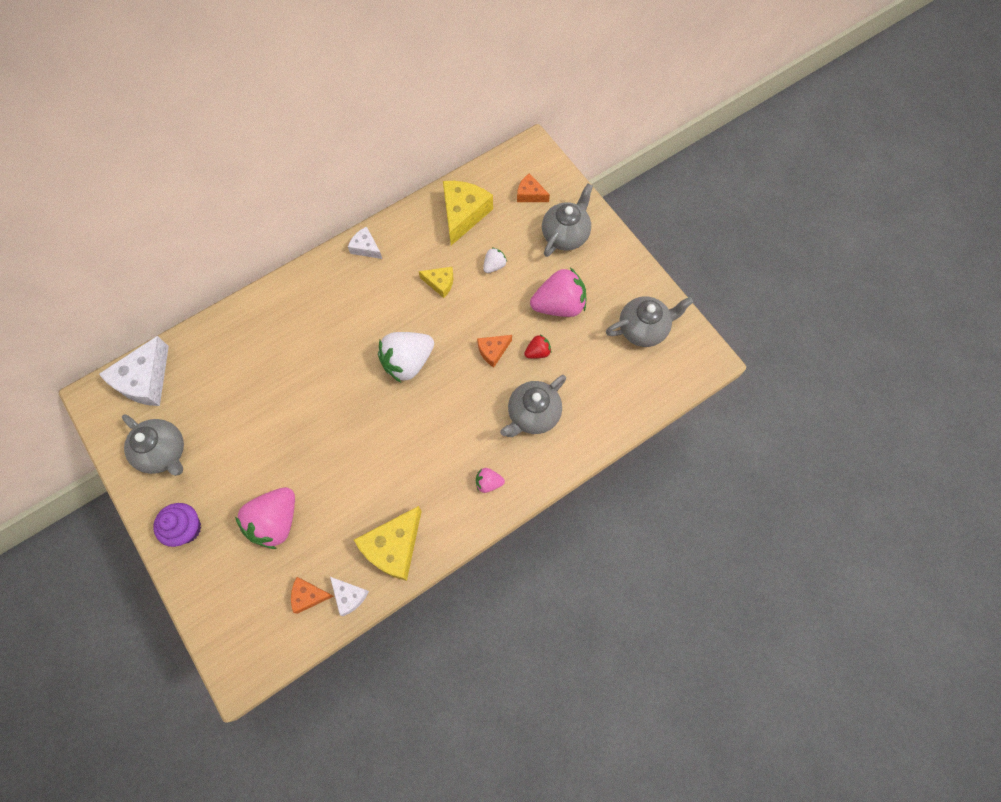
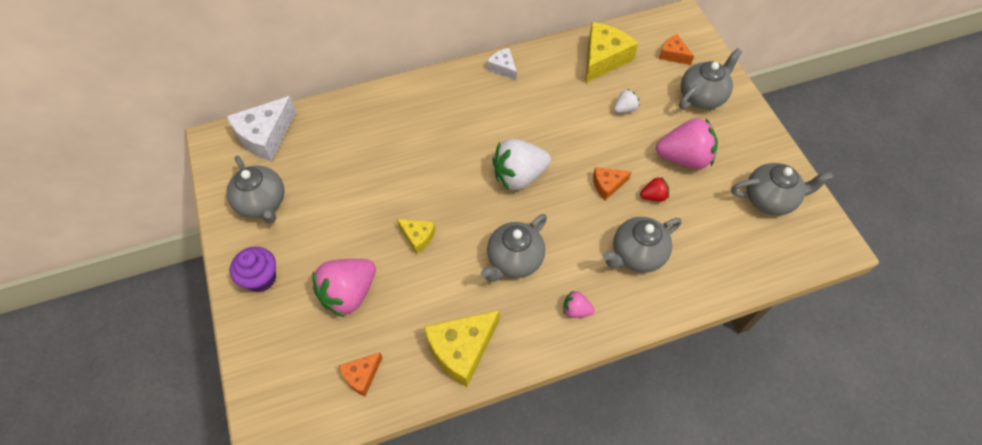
camera: 15 degrees right, 10 degrees down
orange cheese [291,577,334,614] -> orange cheese turned 60 degrees counterclockwise [339,353,383,396]
white cheese [330,577,369,616] -> none
yellow cheese [419,267,453,298] -> yellow cheese moved to [397,219,435,254]
none -> grey teapot [481,214,547,282]

